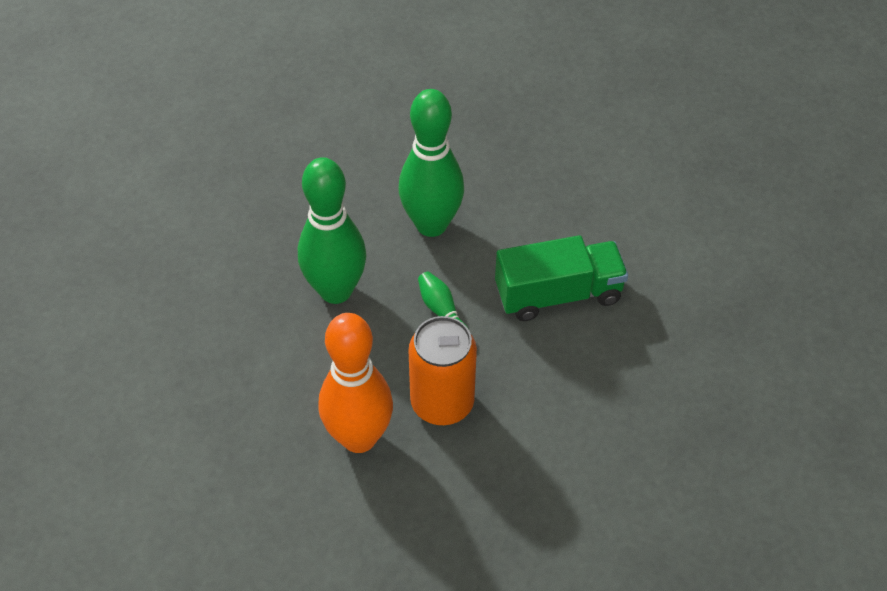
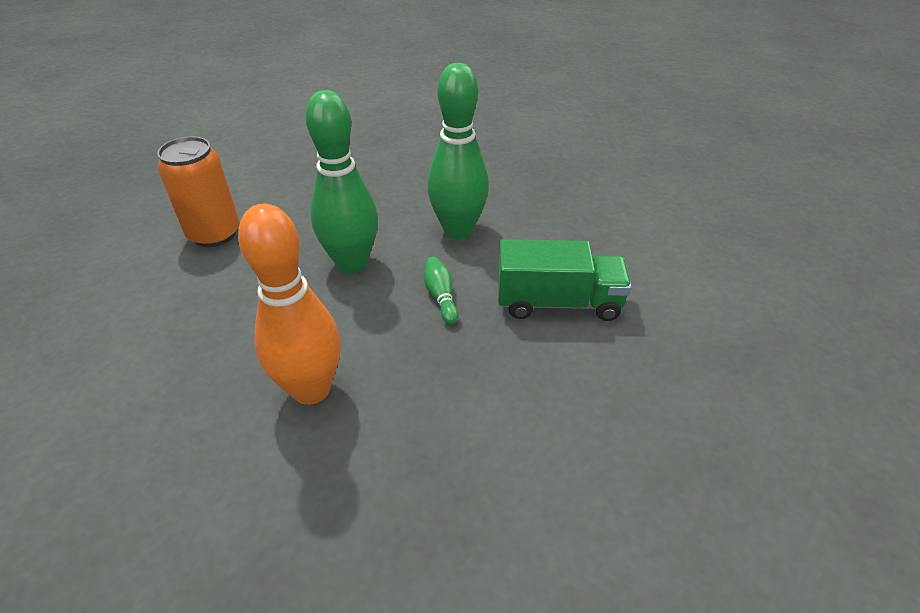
camera: 15 degrees right, 10 degrees down
orange can [409,316,477,425] -> orange can moved to [157,136,240,247]

